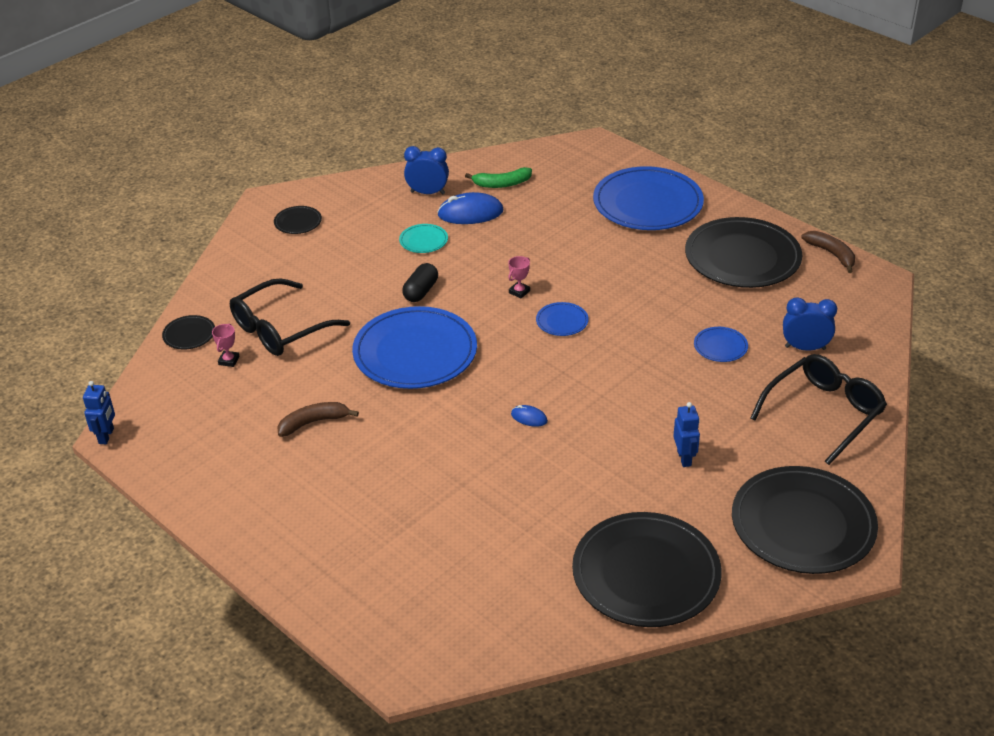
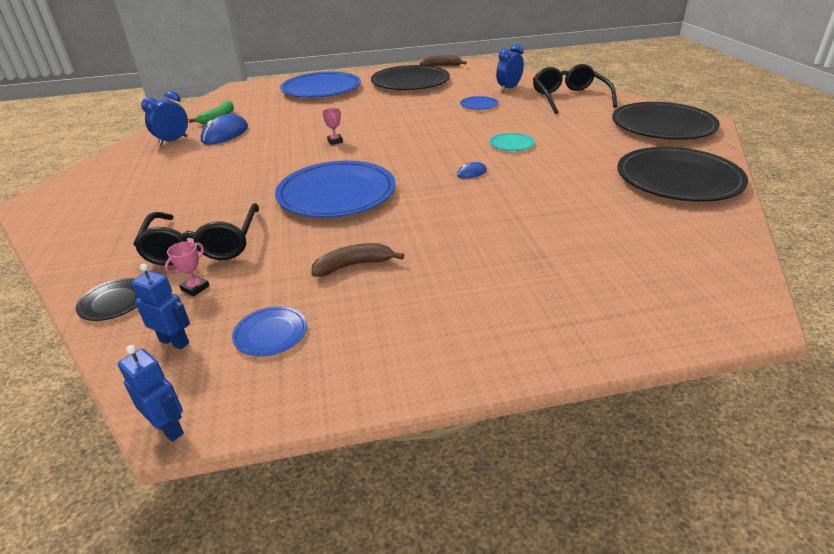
camera: 55 degrees left, 5 degrees down
pink trophy [212,324,240,367] -> pink trophy turned 75 degrees clockwise [165,241,210,296]
black plate [274,206,322,234] -> none
brown banana [277,402,359,437] -> brown banana turned 60 degrees clockwise [311,243,404,276]
turquoise plate [399,224,448,253] -> turquoise plate moved to [490,133,535,151]
black capsule [402,263,438,302] -> none
blue plate [536,302,589,336] -> blue plate moved to [232,306,307,356]
blue robot [673,402,700,467] -> blue robot moved to [131,264,190,350]

